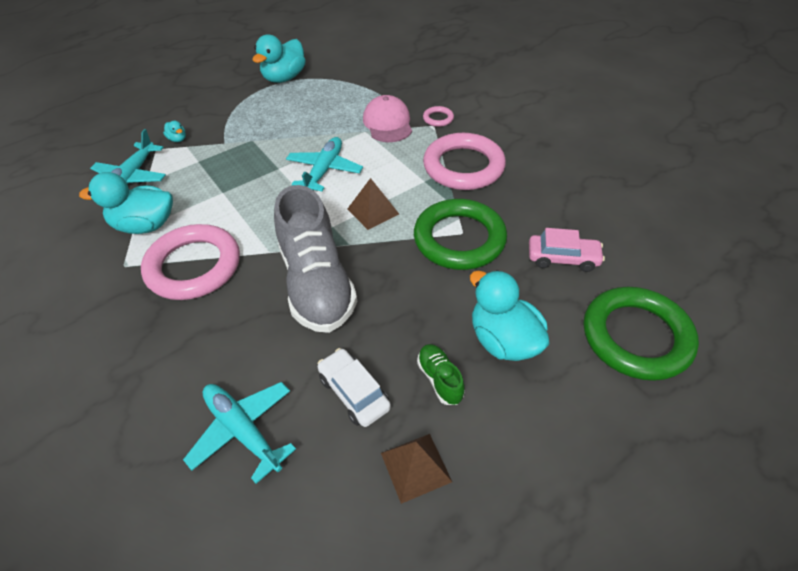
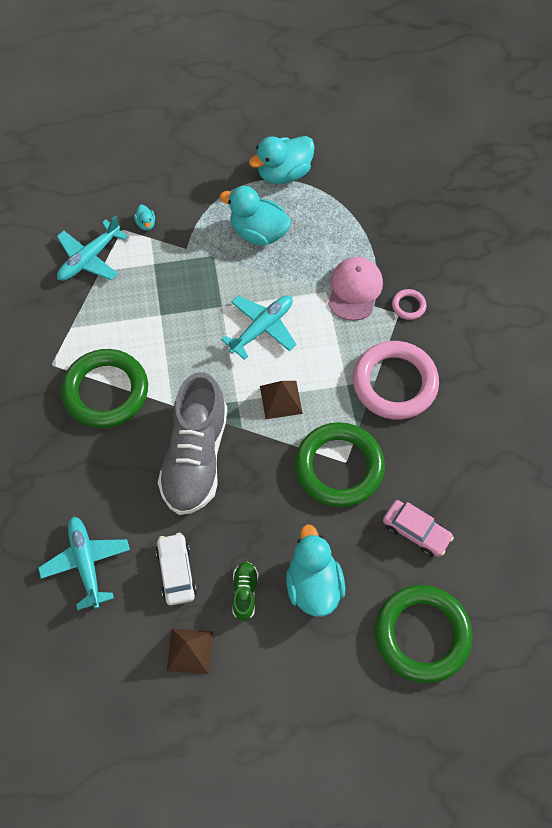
camera: 25 degrees right, 15 degrees up
turquoise duck [79,172,173,234] -> turquoise duck moved to [220,186,291,246]
pink ring [141,224,240,300] -> green ring [61,349,148,428]

